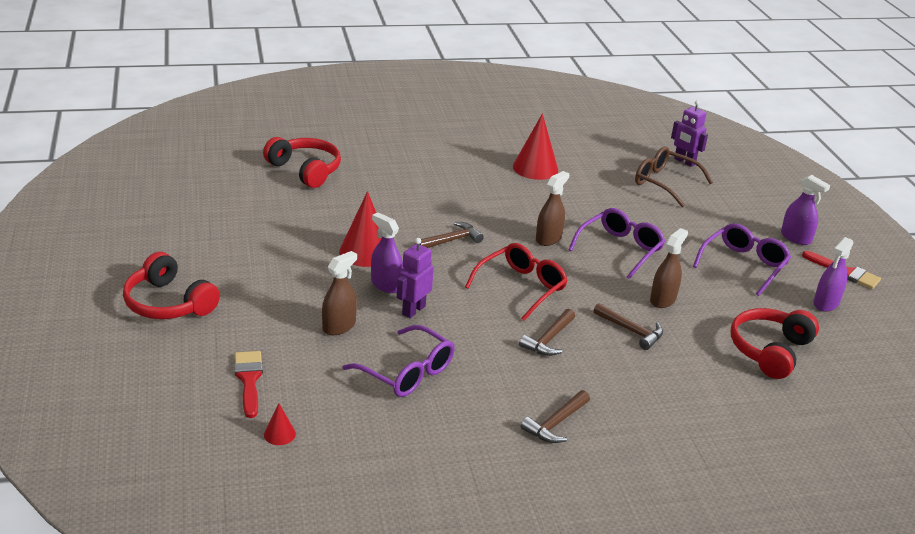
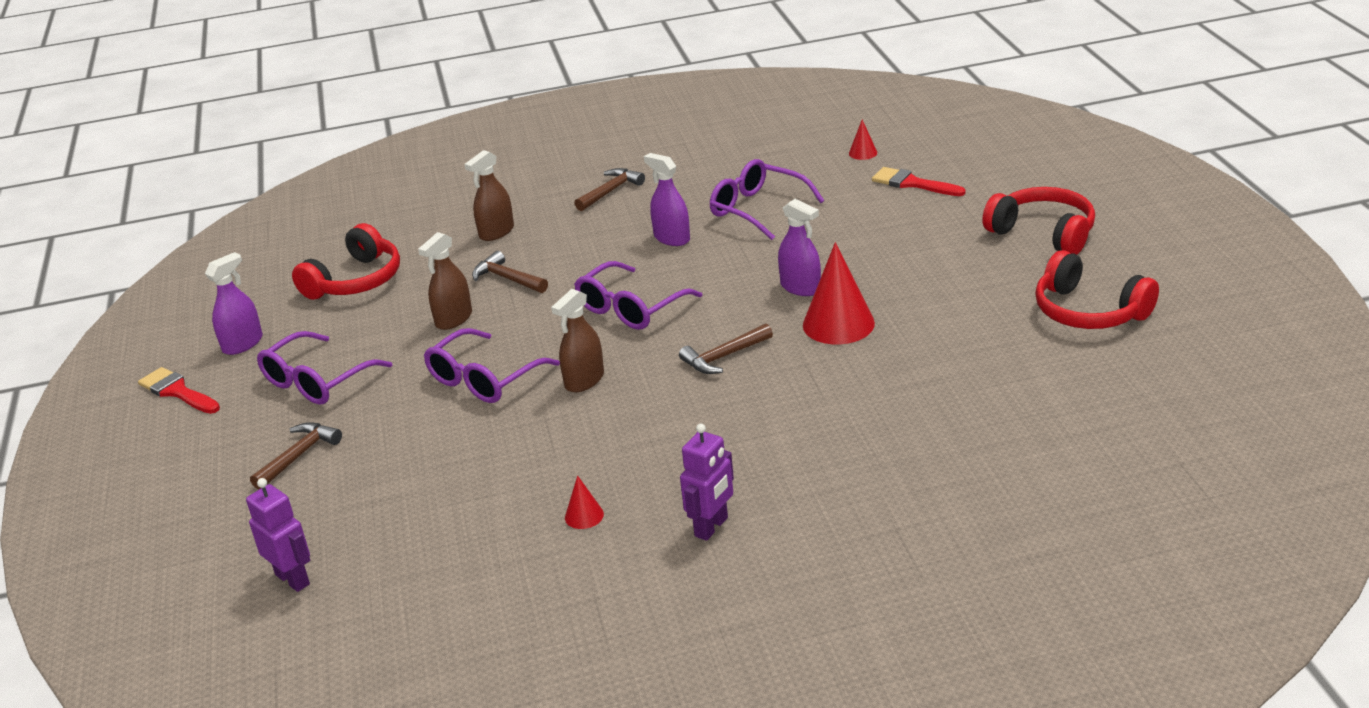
camera: 175 degrees left, 0 degrees up
red brush [234,351,263,418] -> red brush turned 135 degrees clockwise [872,167,966,196]
red headphones [263,137,341,188] -> red headphones moved to [1035,250,1159,329]
brown spray bottle [322,251,357,335] -> brown spray bottle moved to [464,150,514,241]
purple robot [397,238,434,318] -> purple robot moved to [680,424,734,541]
red glasses [465,243,568,321] -> purple glasses [574,261,703,330]
red cone [513,113,558,180] -> red cone [565,475,604,529], size x0.47
brown hammer [519,309,575,356] -> brown hammer moved to [250,422,342,489]
brown glasses [635,146,713,207] -> none
purple spray bottle [781,175,830,245] -> purple spray bottle moved to [644,153,690,246]

